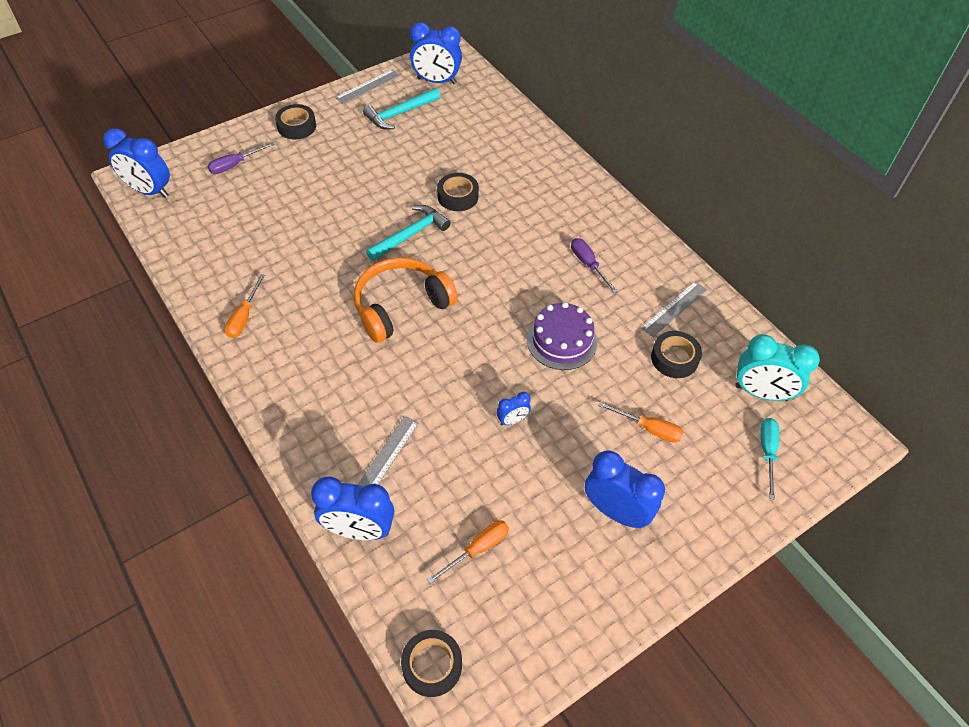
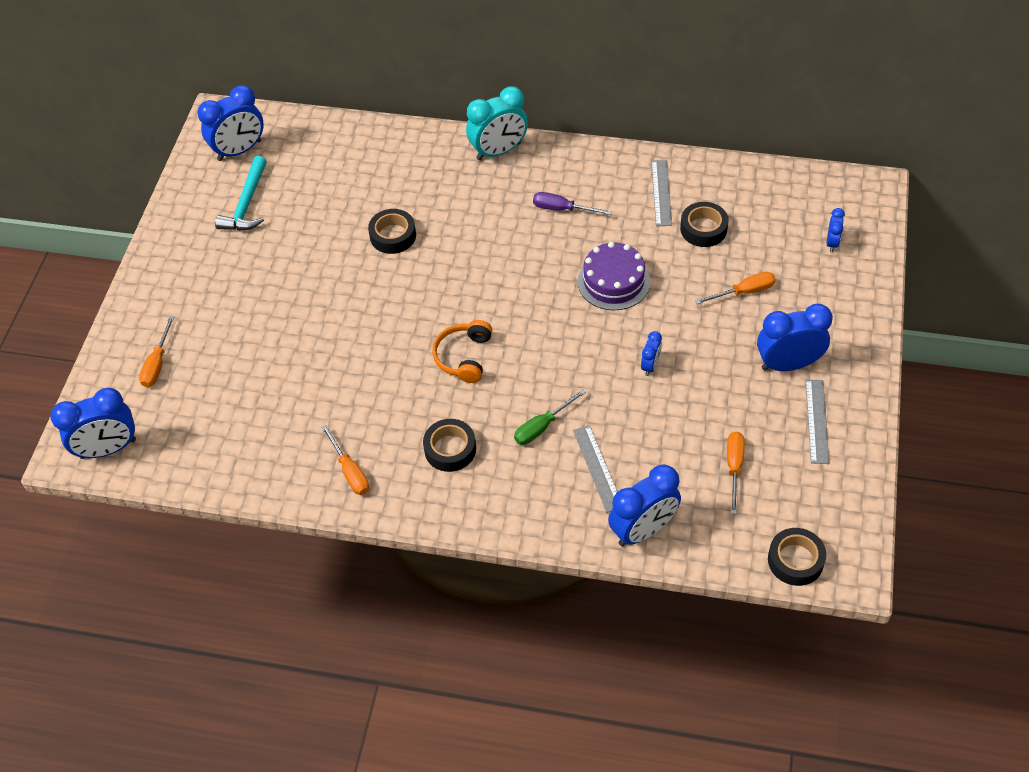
camera: 40 degrees left, 0 degrees up
purple screwdriver [208,142,275,174] -> orange screwdriver [139,316,175,387]
black tape [275,104,316,140] -> black tape moved to [423,419,476,472]
grey ruler [335,70,400,104] -> grey ruler moved to [806,380,830,464]
orange headphones [354,257,458,343] -> orange headphones [432,320,492,383], size x0.62
turquoise hammer [366,205,451,261] -> none
turquoise clock [735,334,820,401] -> turquoise clock moved to [466,86,528,160]
turquoise screwdriver [760,418,779,500] -> blue clock [827,208,845,252]
none -> green screwdriver [514,389,586,445]

